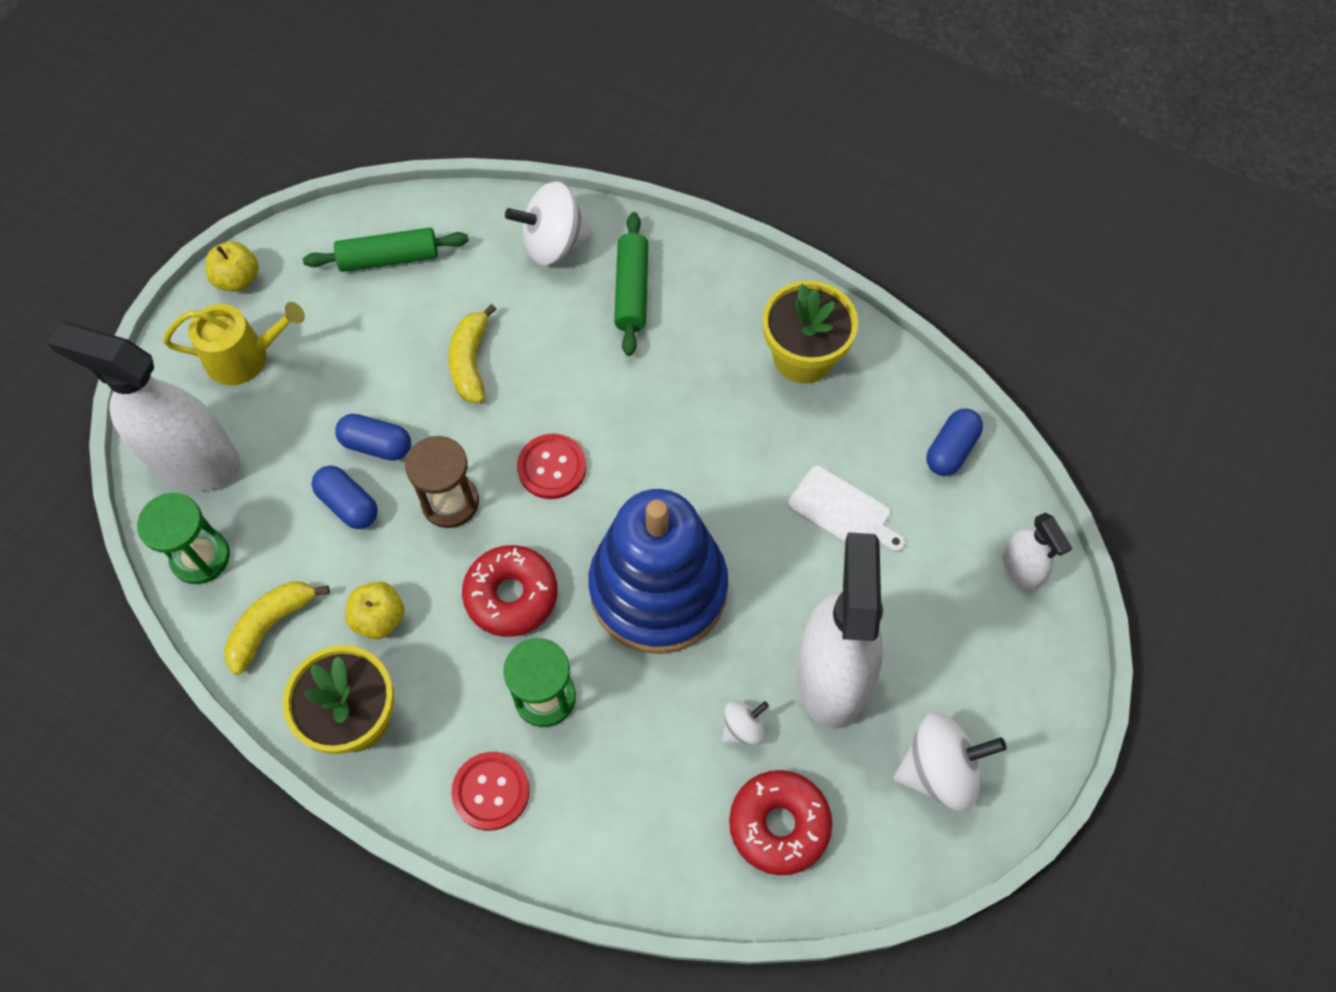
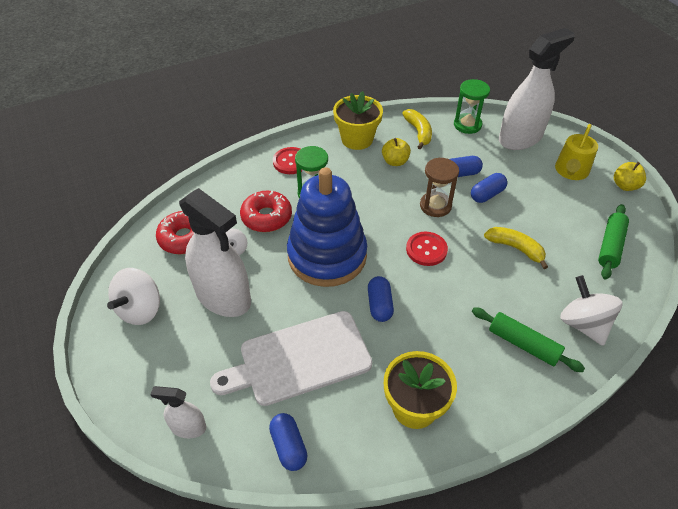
camera: 125 degrees right, 15 degrees down
red donut [462,545,557,637] -> red donut moved to [240,191,292,232]
white spinning top [505,181,593,265] -> white spinning top turned 45 degrees counterclockwise [560,275,623,346]
white cutting board [788,465,906,552] -> white cutting board [210,311,372,406], size x1.92
none -> blue capsule [368,276,394,322]

